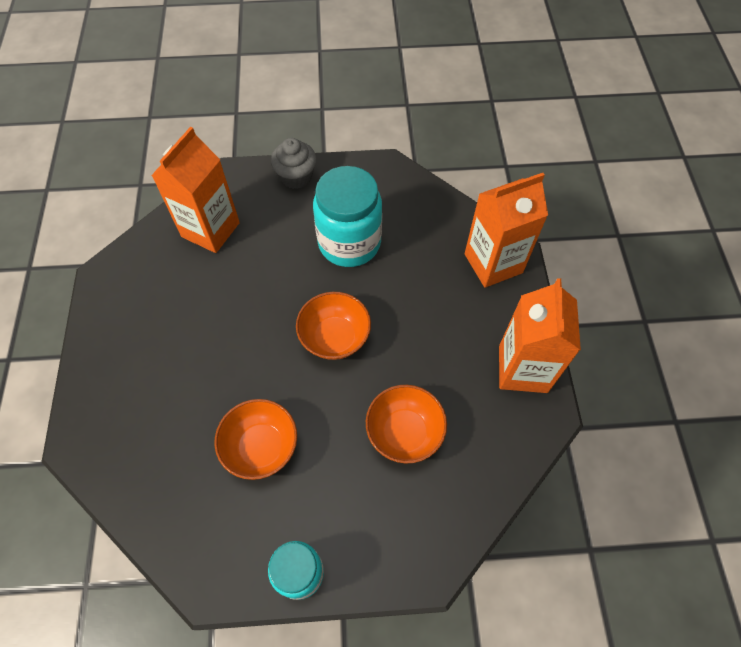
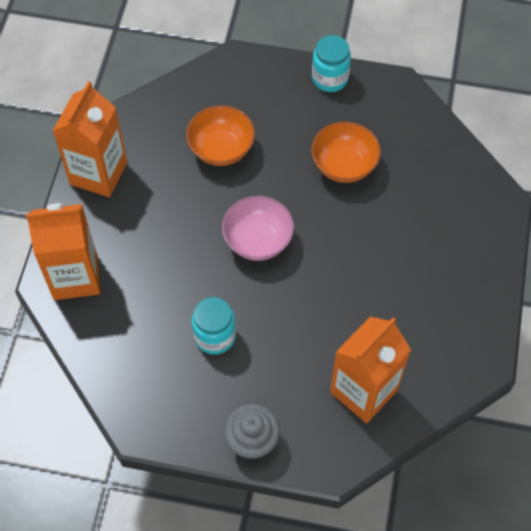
camera: 165 degrees left, 0 degrees up
orange bowl [296,292,371,360] -> pink bowl [222,196,294,261]
turquoise jar [313,166,382,267] -> turquoise jar [192,297,236,355], size x0.60

